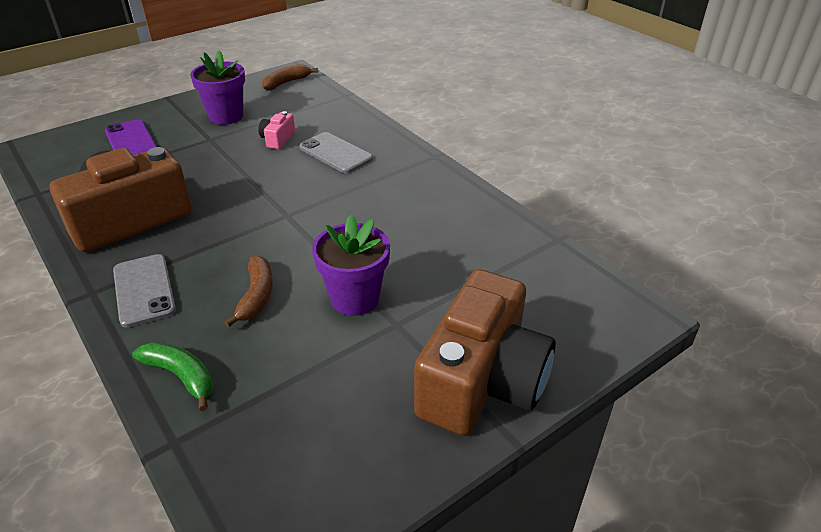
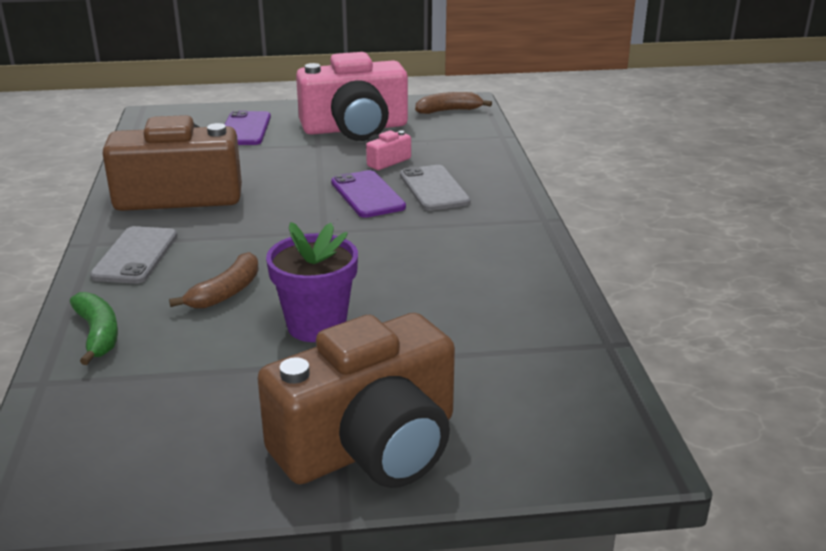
camera: 30 degrees right, 10 degrees down
purple flower pot [190,50,245,125] -> pink camera [296,52,408,141]
none -> purple phone [331,170,406,218]

